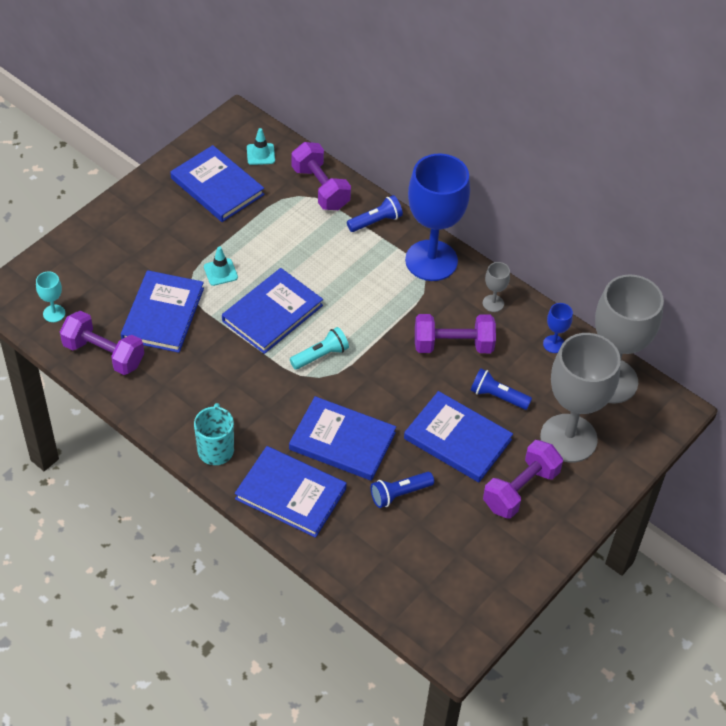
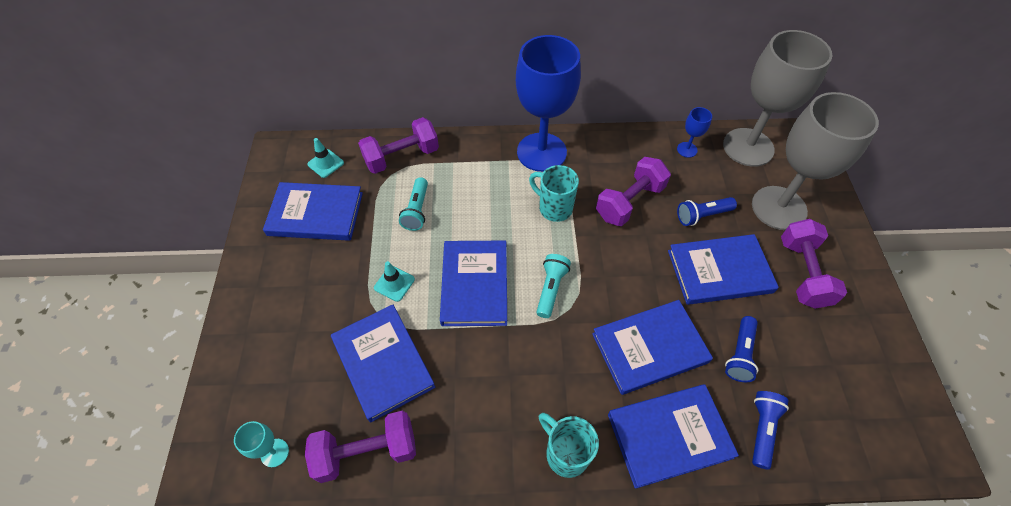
camera: 40 degrees left, 5 degrees up
purple dumbbell [292,142,351,210] -> purple dumbbell turned 45 degrees counterclockwise [358,117,439,174]
blue flashlight [347,195,403,232] -> blue flashlight moved to [752,391,789,469]
grey goblet [483,262,510,312] -> none
none -> turquoise flashlight [399,177,428,231]
none -> turquoise mug [529,165,579,222]

